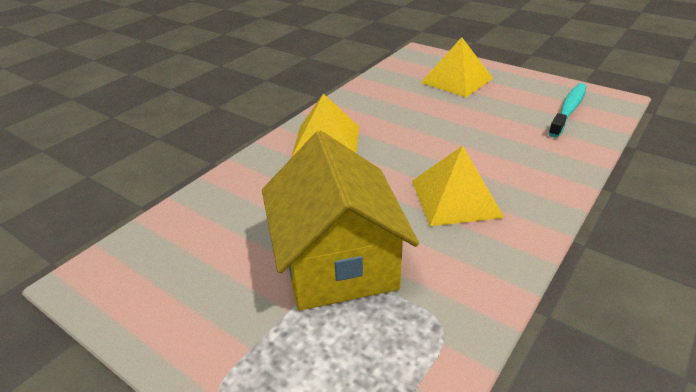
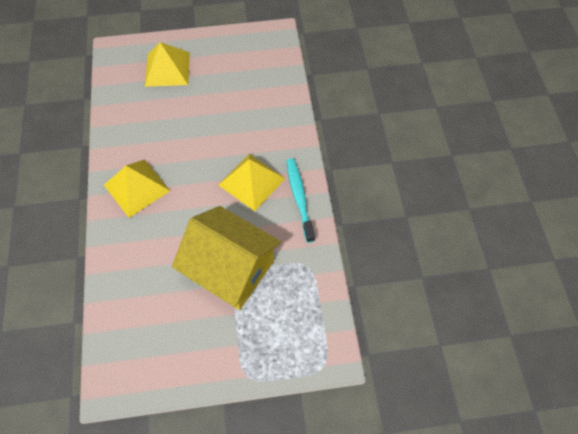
camera: 45 degrees left, 25 degrees up
turquoise toothbrush [548,83,586,138] -> turquoise toothbrush moved to [286,158,315,243]

